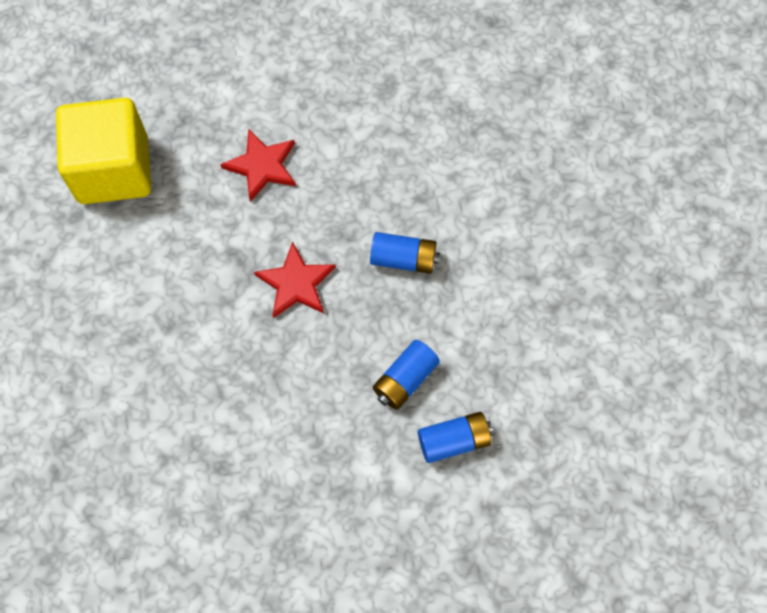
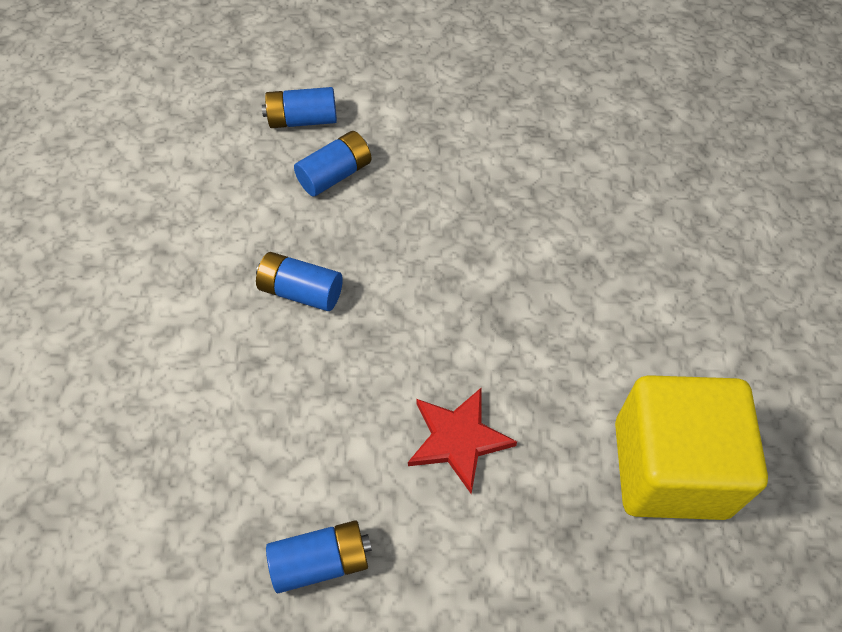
camera: 170 degrees left, 10 degrees down
red star [254,241,335,318] -> none
none -> blue battery [266,520,372,593]

